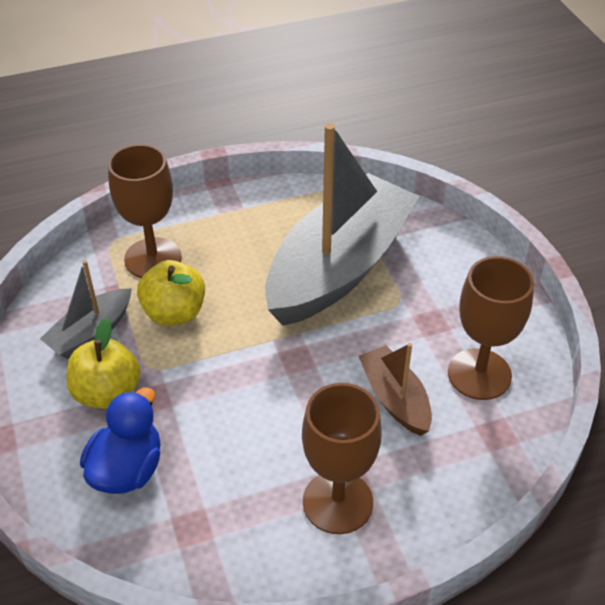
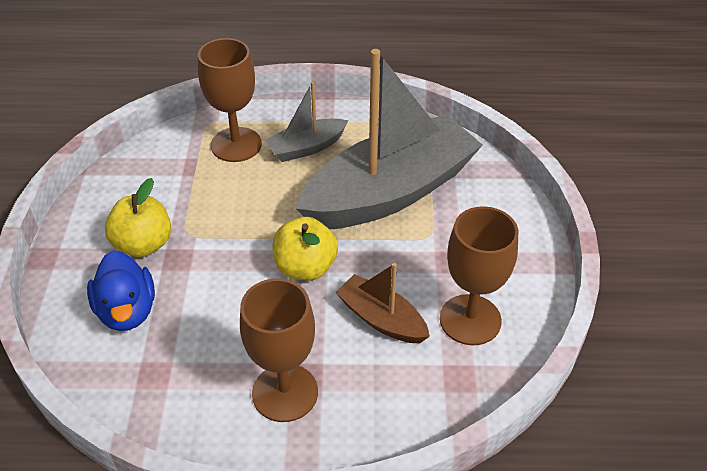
camera: 20 degrees right, 0 degrees up
grey boat [40,260,132,359] -> grey boat moved to [265,82,348,162]
blue duck [80,387,161,494] -> blue duck turned 120 degrees clockwise [87,250,155,331]
yellow apple [137,260,205,326] -> yellow apple moved to [272,217,338,281]
brown boat [359,343,432,436] -> brown boat turned 45 degrees counterclockwise [335,263,430,344]

